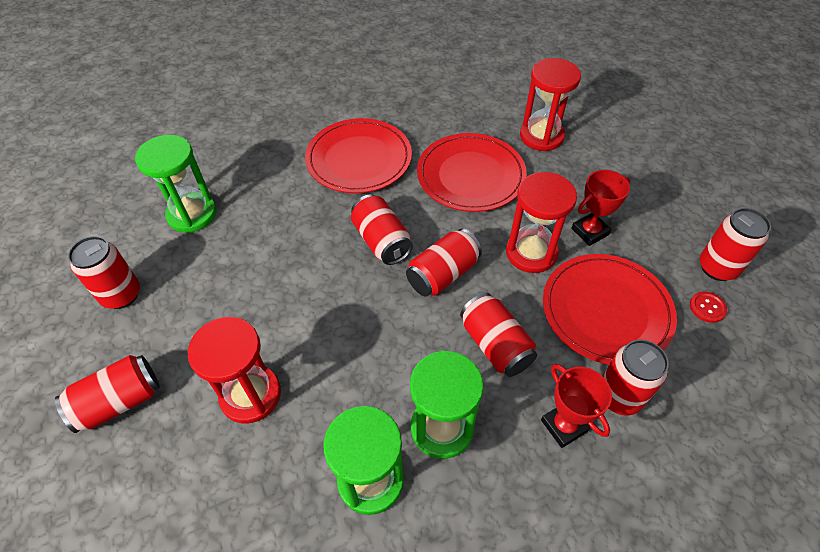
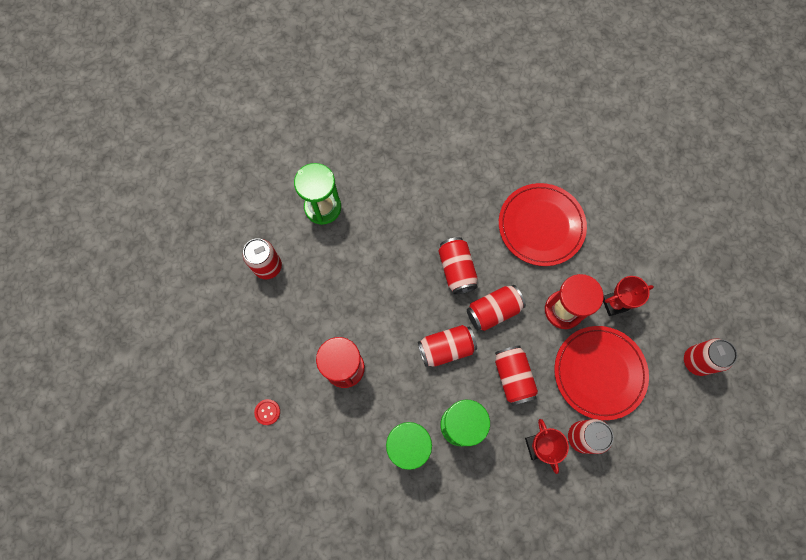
camera: 15 degrees right, 20 degrees up
red can [55,355,160,433] -> red can moved to [418,325,477,367]
red plate [305,118,412,193] -> none
red hourglass [520,58,581,151] -> none
red button [690,291,727,323] -> red button moved to [254,399,280,425]

